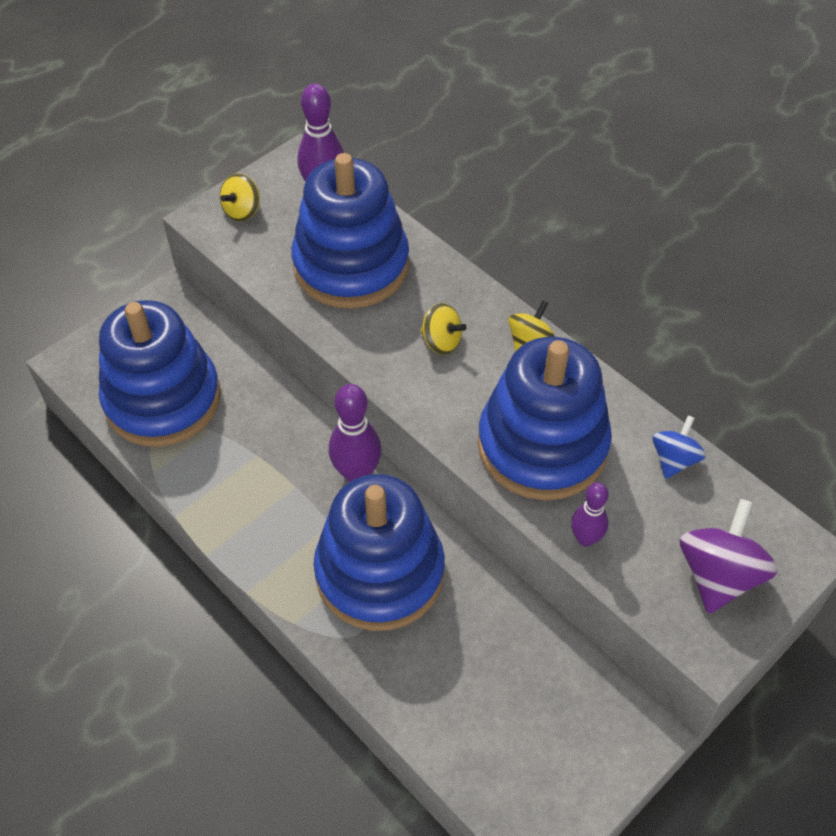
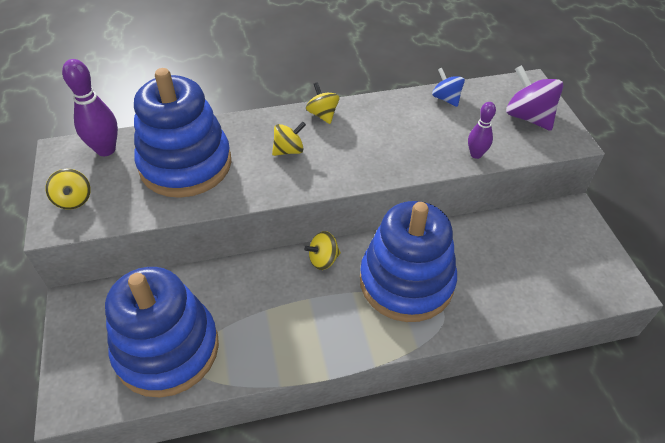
camera: 60 degrees left, 5 degrees down
purple bowling pin [329,384,382,482] -> yellow spinning top [304,231,341,270]
blue stacking toy [478,337,612,500] -> none

